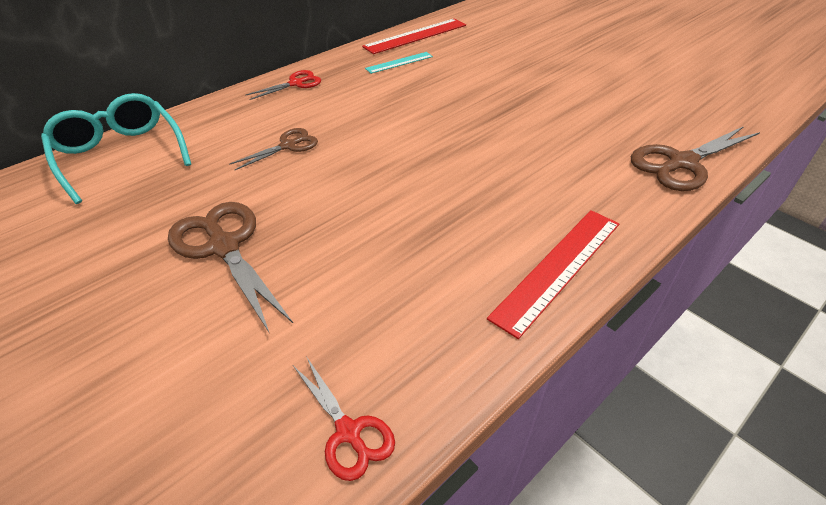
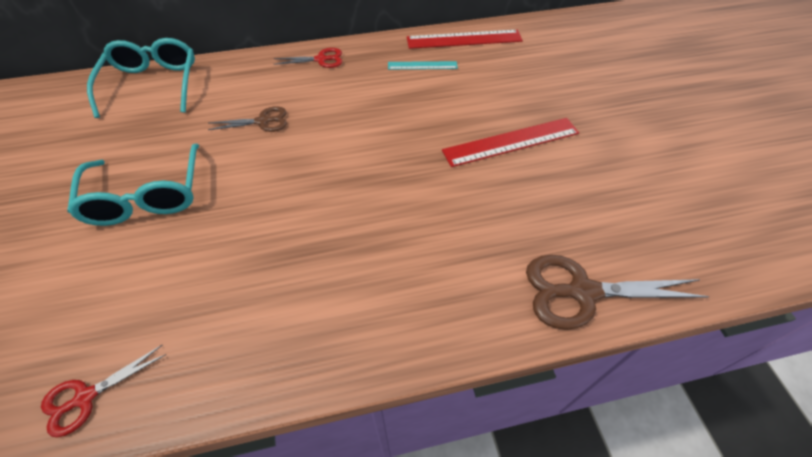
camera: 30 degrees right, 10 degrees up
brown scissors [168,202,293,334] -> turquoise glasses [67,143,199,226]
red scissors [293,356,395,481] -> red scissors turned 60 degrees clockwise [41,345,166,437]
red ruler [487,210,619,339] -> red ruler moved to [442,118,579,167]

